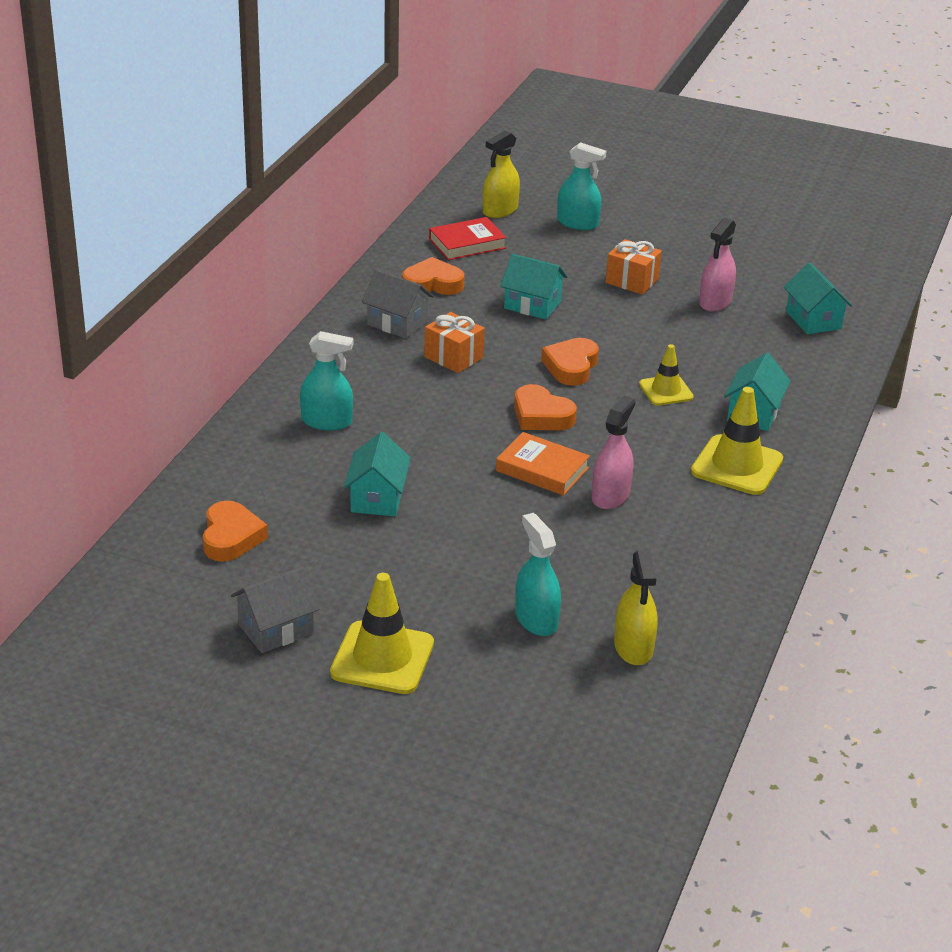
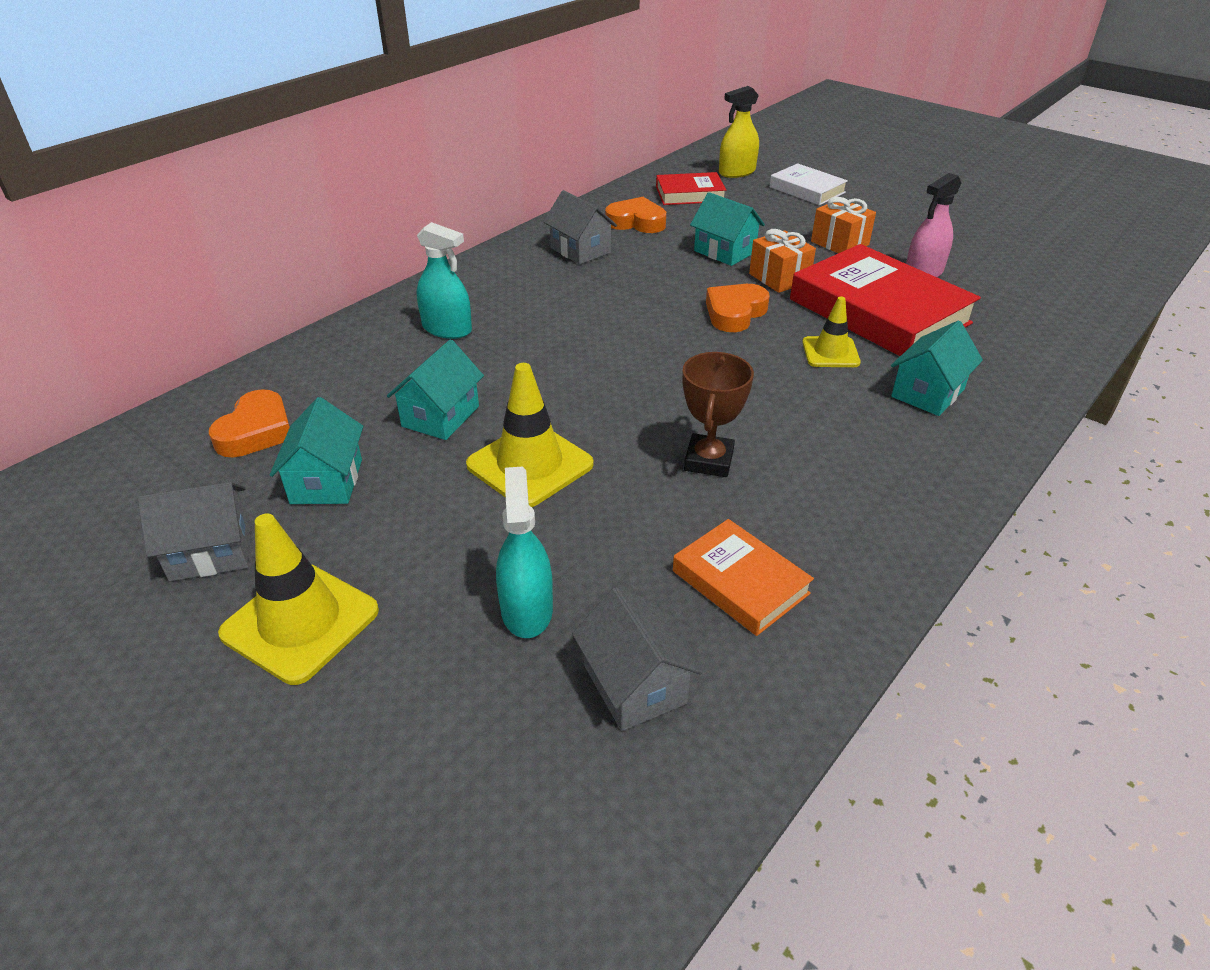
camera: 20 degrees right, 5 degrees up
orange gift [424,312,485,373] -> orange gift moved to [749,229,816,293]
orange book [496,432,590,495] -> orange book moved to [673,519,814,636]
orange heart [514,384,577,430] -> none
turquoise spray bottle [557,142,606,230] -> white book [770,163,848,205]
pink spray bottle [592,396,635,509] -> brown trophy [682,352,754,477]
yellow spray bottle [614,550,658,665] -> grey house [572,587,703,731]
yellow traffic cone [691,387,783,495] -> yellow traffic cone moved to [466,363,594,507]
turquoise house [784,263,852,334] -> turquoise house moved to [270,397,363,504]
none -> red book [790,244,981,356]

